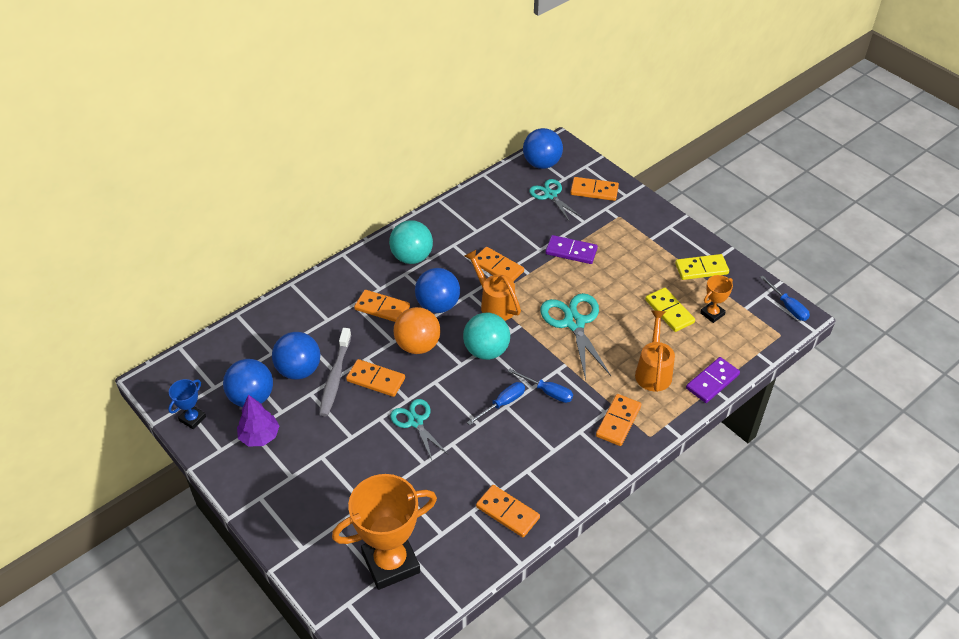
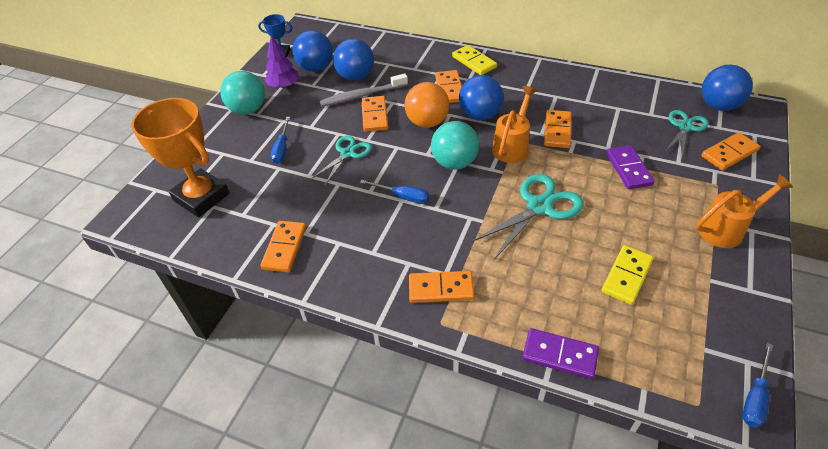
camera: 65 degrees right, 0 degrees up
turquoise ball [389,220,433,264] -> turquoise ball moved to [220,71,265,115]
blue screwdriver [507,368,573,403] -> blue screwdriver moved to [271,117,290,164]
orange domino [571,177,619,201] -> orange domino turned 75 degrees clockwise [701,132,760,170]
orange watering can [635,310,675,392] -> orange watering can moved to [696,174,793,248]
yellow domino [675,254,729,280] -> yellow domino moved to [452,45,497,75]
orange trophy [700,275,733,323] -> none

